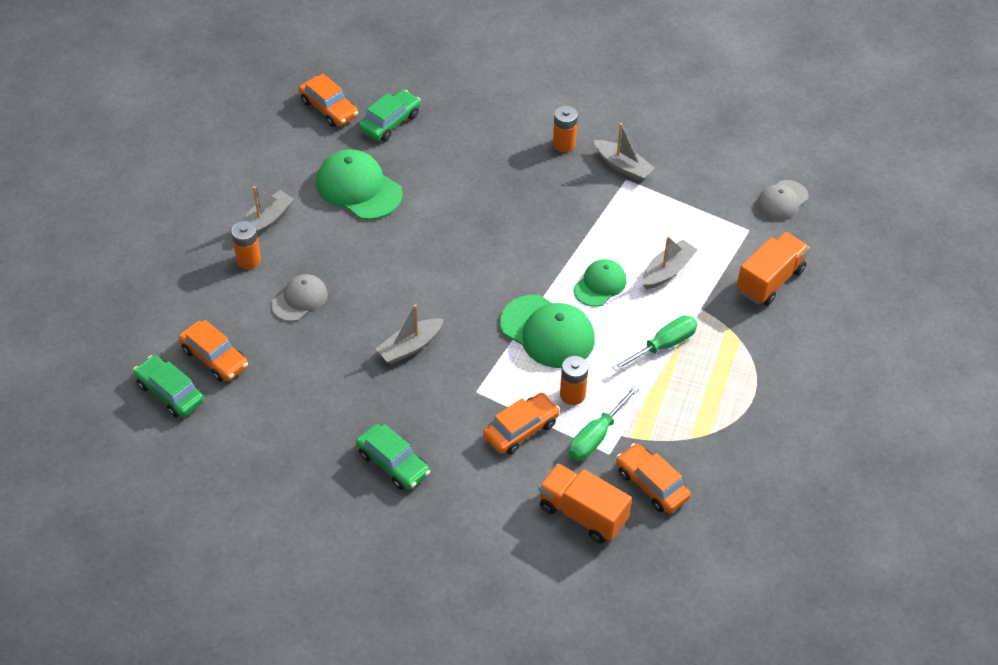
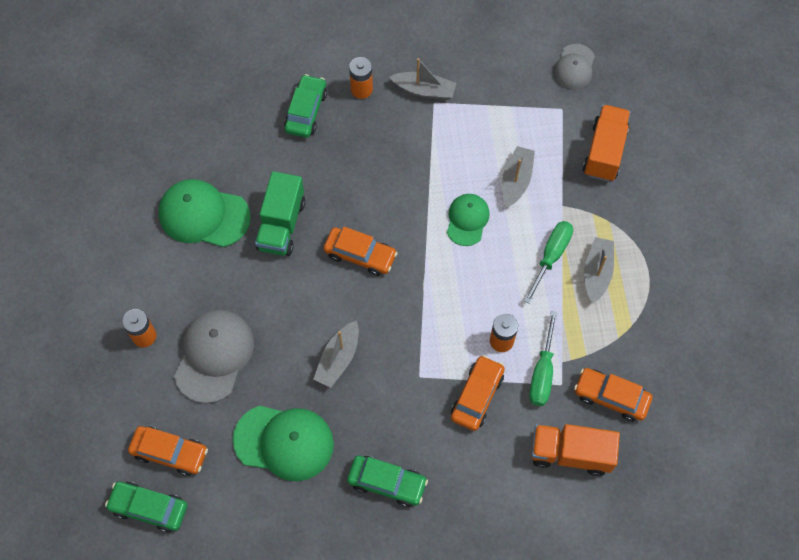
camera: 25 degrees left, 15 degrees up
grey boat [241,186,294,235] -> grey boat moved to [584,237,614,303]
grey cap [271,274,328,322] -> grey cap [174,310,254,404], size x1.64
orange car [299,74,358,127] -> orange car moved to [324,227,397,276]
green car [359,90,421,141] -> green car moved to [284,74,327,138]
green cap [500,295,595,368] -> green cap moved to [233,406,334,481]
none -> green truck [255,171,305,256]

